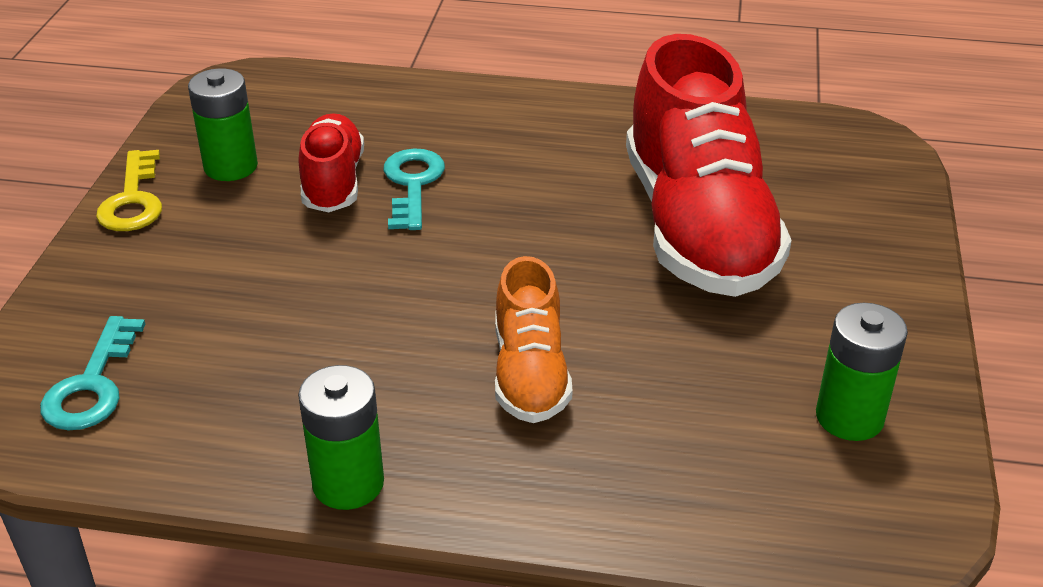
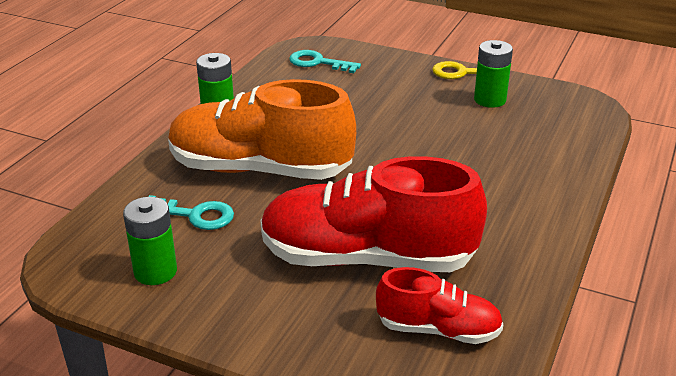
camera: 105 degrees right, 5 degrees down
red shoe [299,113,364,212] -> red shoe moved to [376,267,503,344]
turquoise key [384,148,445,230] -> turquoise key moved to [148,195,234,230]
orange shoe [495,256,573,423] -> orange shoe [168,79,356,180], size x1.92

